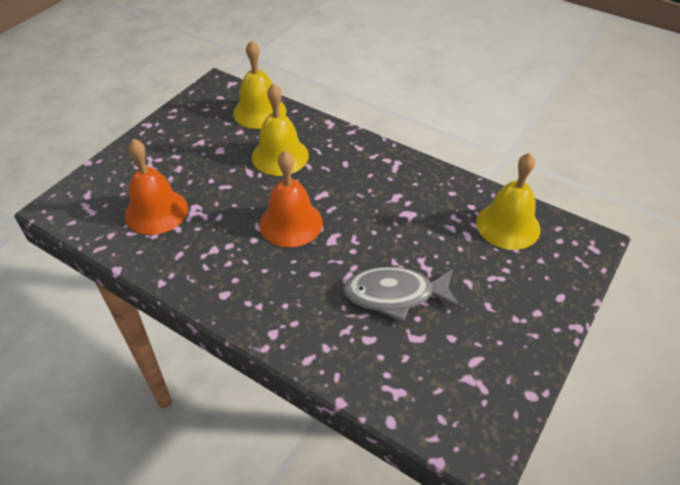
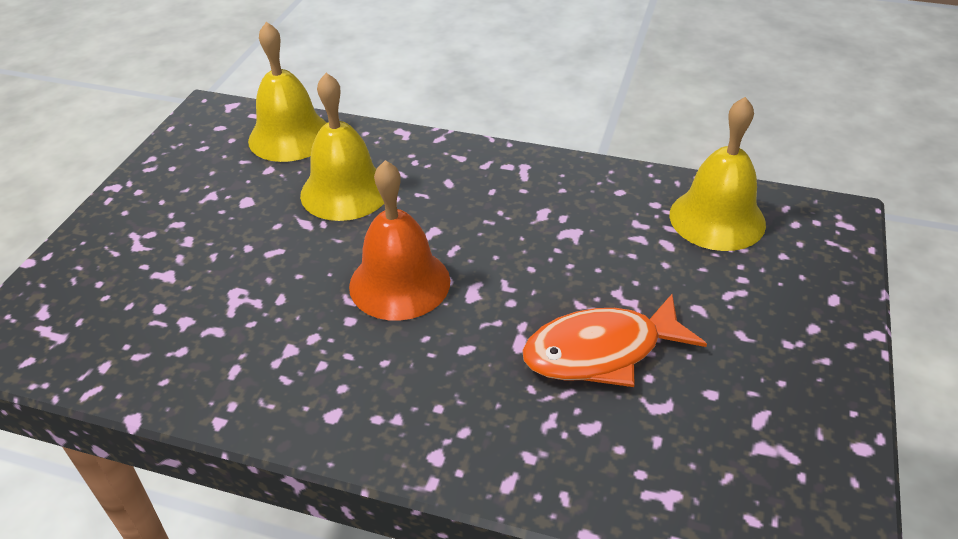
camera: 15 degrees left, 5 degrees down
orange bell [125,139,188,235] -> none
grey fish [343,267,460,322] -> orange fish [522,294,707,387]

